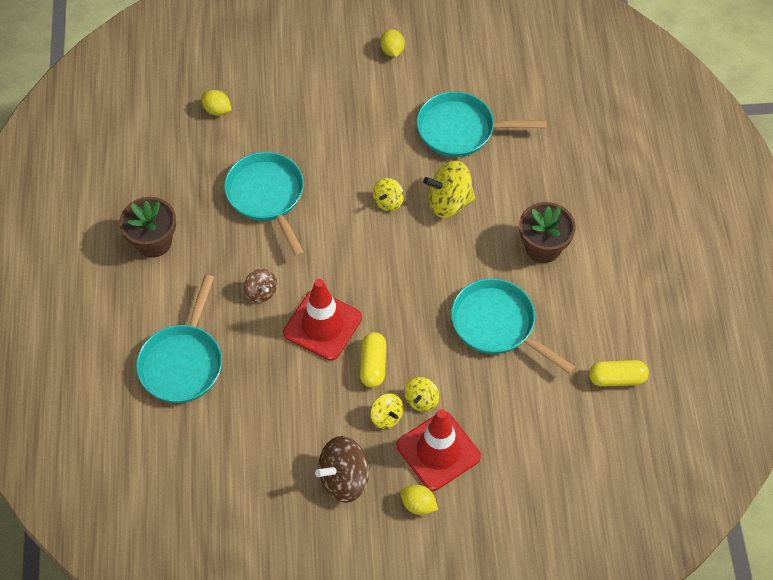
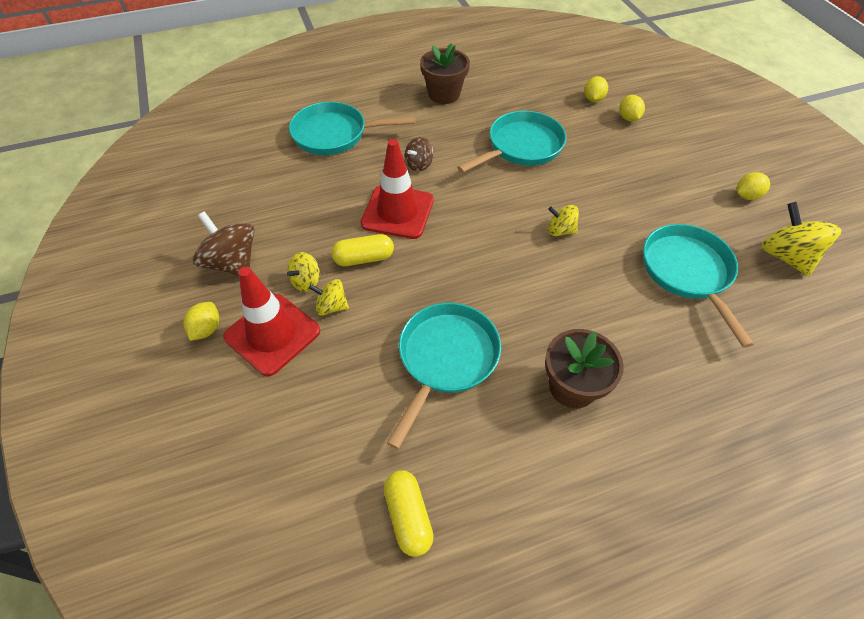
camera: 75 degrees right, 5 degrees down
yellow spinning top [423,161,475,218] -> yellow spinning top moved to [761,202,842,276]
none -> yellow lemon [619,95,645,121]

